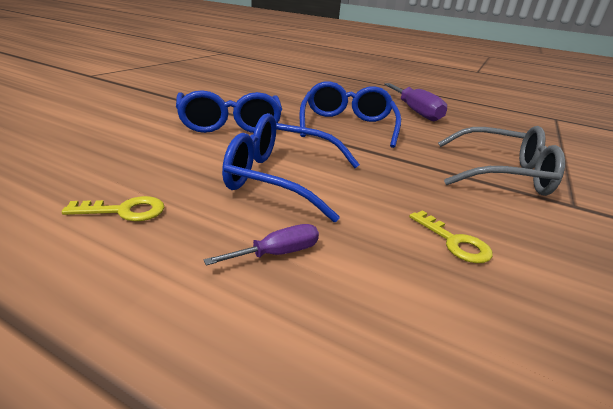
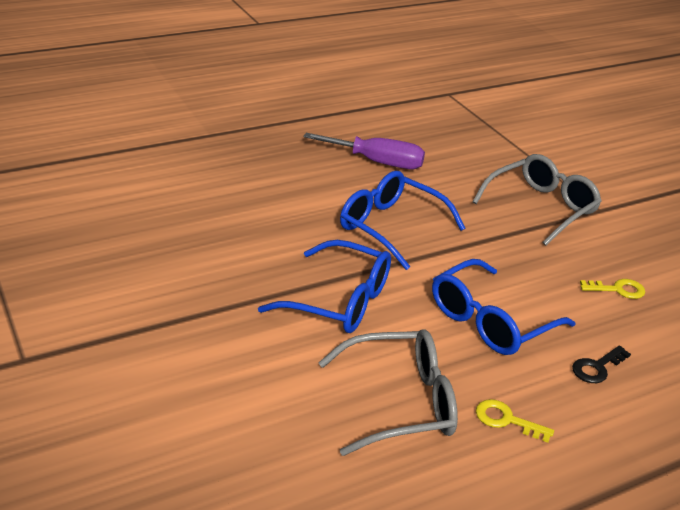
camera: 55 degrees left, 5 degrees up
yellow key [62,196,164,221] -> yellow key turned 90 degrees counterclockwise [476,399,554,443]
purple screwdriver [203,224,319,266] -> black key [572,345,631,383]
none -> grey glasses [318,329,458,456]

